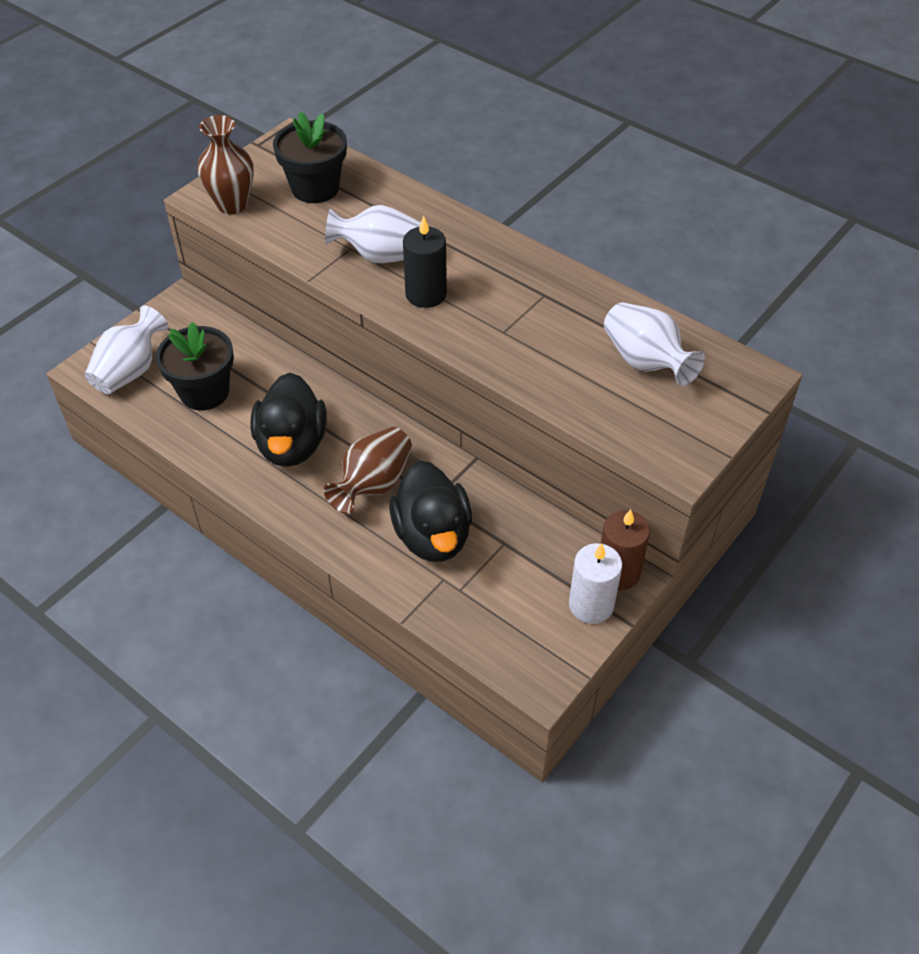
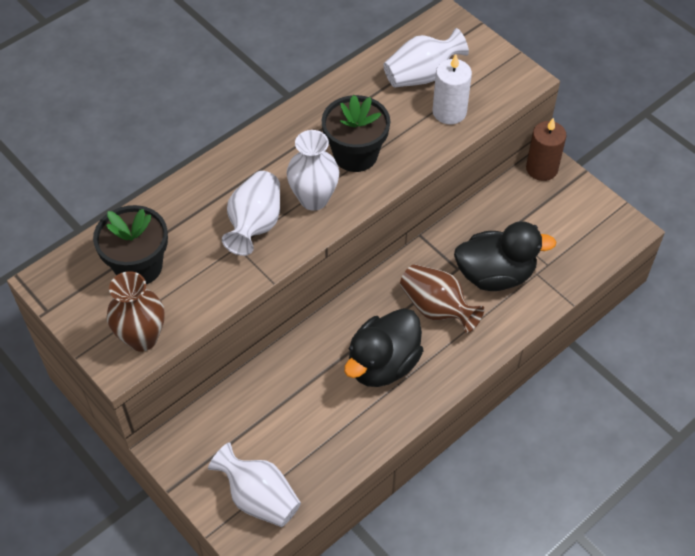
camera: 80 degrees left, 5 degrees up
black flower pot [156,322,234,410] -> black flower pot moved to [321,95,390,172]
black duck [251,373,327,467] -> black duck turned 120 degrees clockwise [344,308,423,387]
black candle [403,216,447,308] -> white vase [287,130,339,211]
white candle [569,543,622,624] -> white candle moved to [433,54,472,124]

